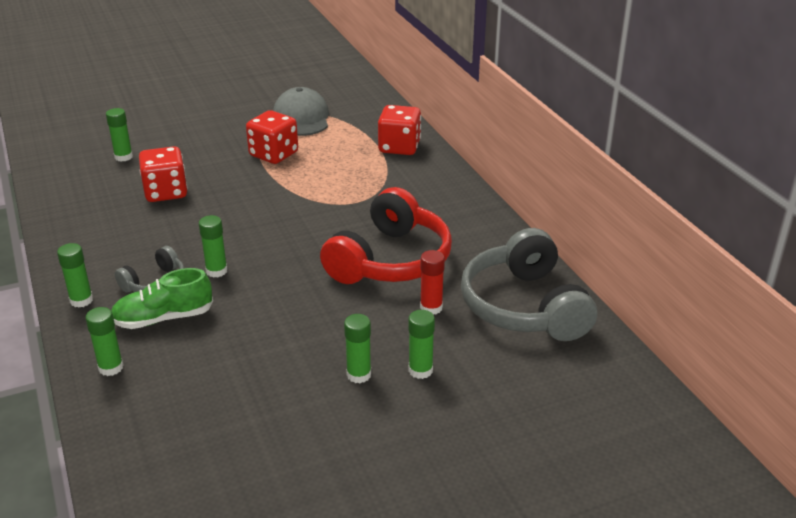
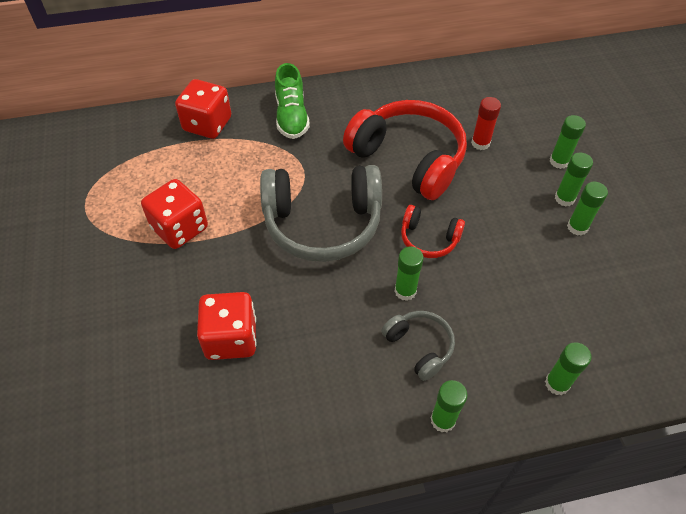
camera: 80 degrees left, 20 degrees up
green glue stick [106,108,133,162] -> green glue stick moved to [567,182,608,236]
green shoe [111,268,213,329] -> green shoe moved to [275,63,310,139]
grey cap [273,87,329,136] -> none
grey headphones [461,228,597,341] -> grey headphones moved to [260,165,382,262]
none -> red headphones [401,205,465,258]

